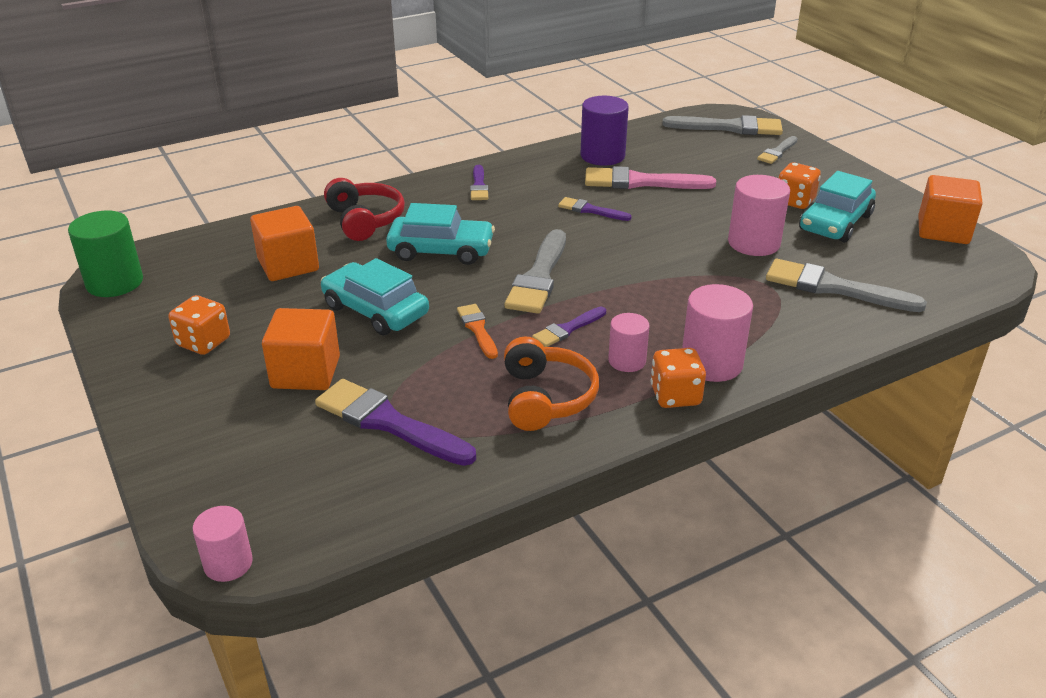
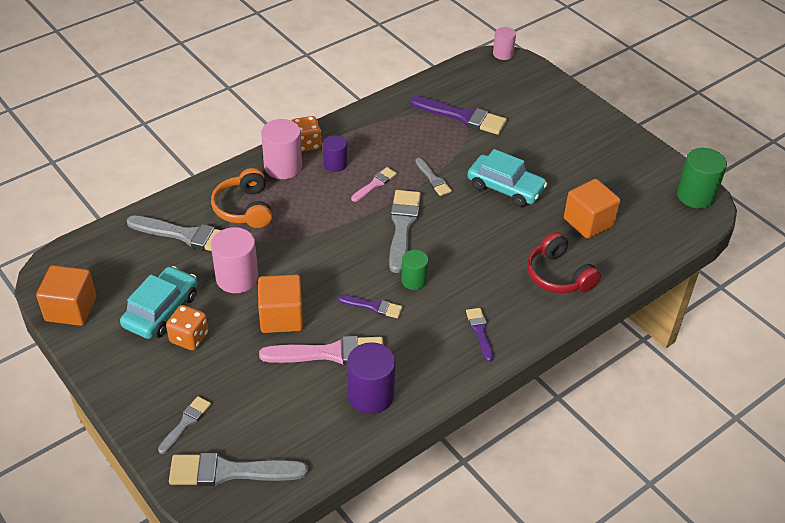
camera: 170 degrees right, 10 degrees up
orange dice [168,295,230,355] -> none
orange cube [262,308,340,390] -> orange cube moved to [258,275,303,333]
turquoise car [386,203,495,265] -> none
orange brush [457,304,498,359] -> grey brush [415,158,452,196]
orange headphones [504,337,599,431] -> orange headphones moved to [211,168,272,228]
purple brush [532,307,606,347] -> pink brush [351,167,397,202]
pink cylinder [608,313,650,372] -> purple cylinder [323,135,347,172]
none -> green cylinder [401,250,429,290]

